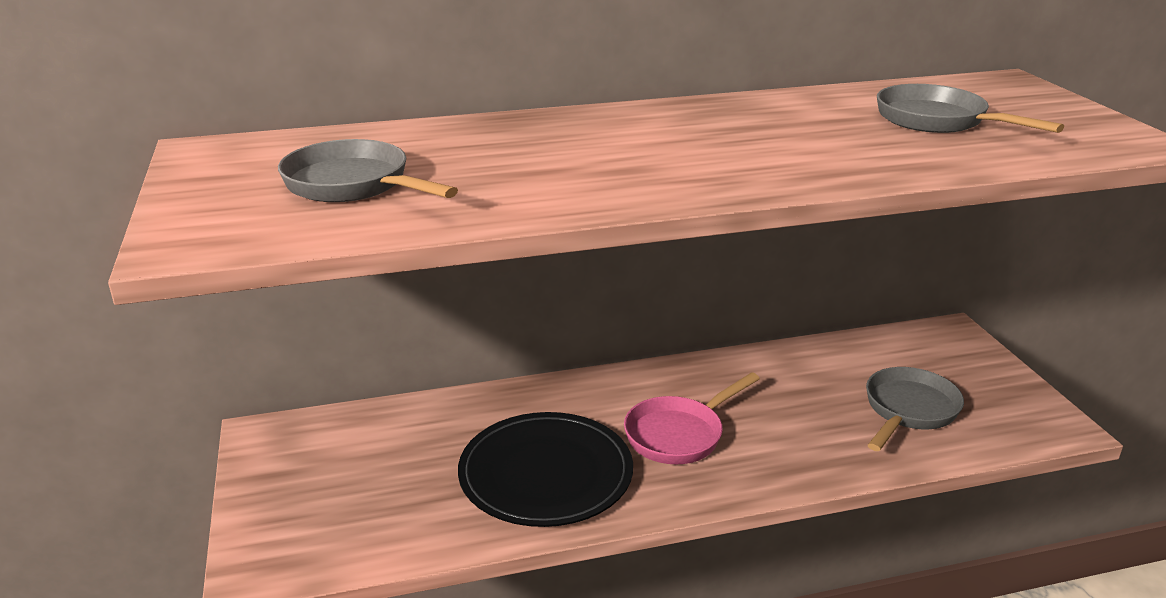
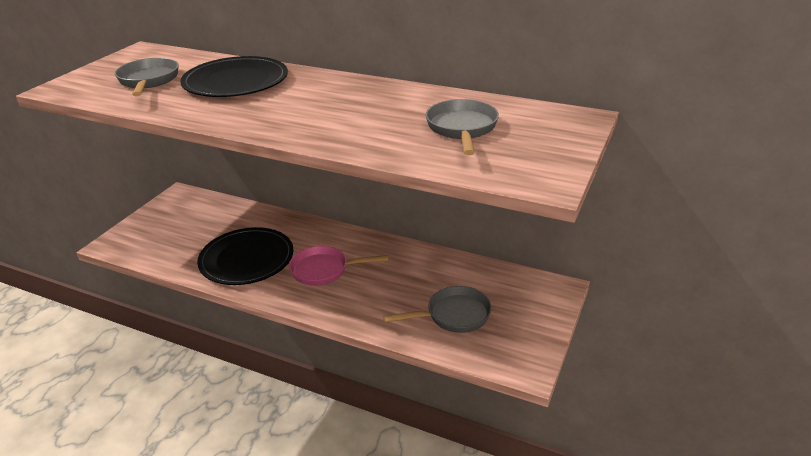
camera: 40 degrees right, 5 degrees up
none -> black plate [180,56,288,97]

